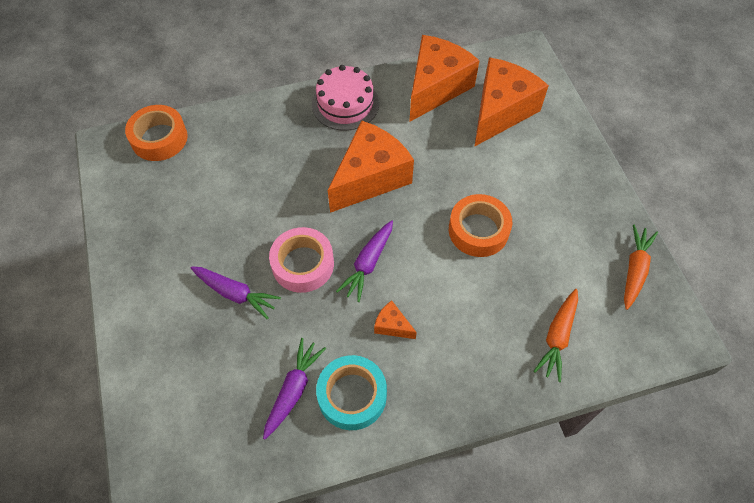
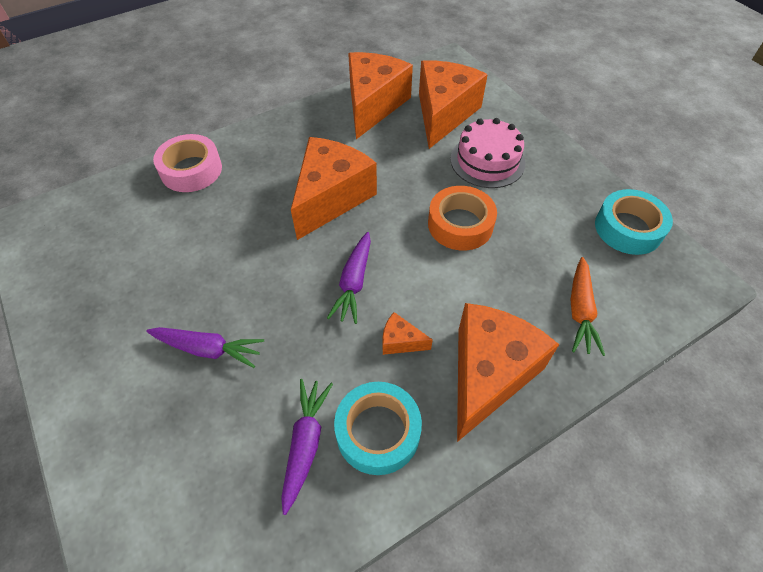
camera: 15 degrees left, 5 degrees down
orange tape [125,105,188,161] -> none
pink tape [269,227,334,293] -> pink tape moved to [153,134,222,192]
pink cake [312,65,379,131] -> pink cake moved to [450,118,525,188]
orange carrot [624,225,658,310] -> turquoise tape [595,189,673,255]
none -> orange cheese [457,303,559,442]

